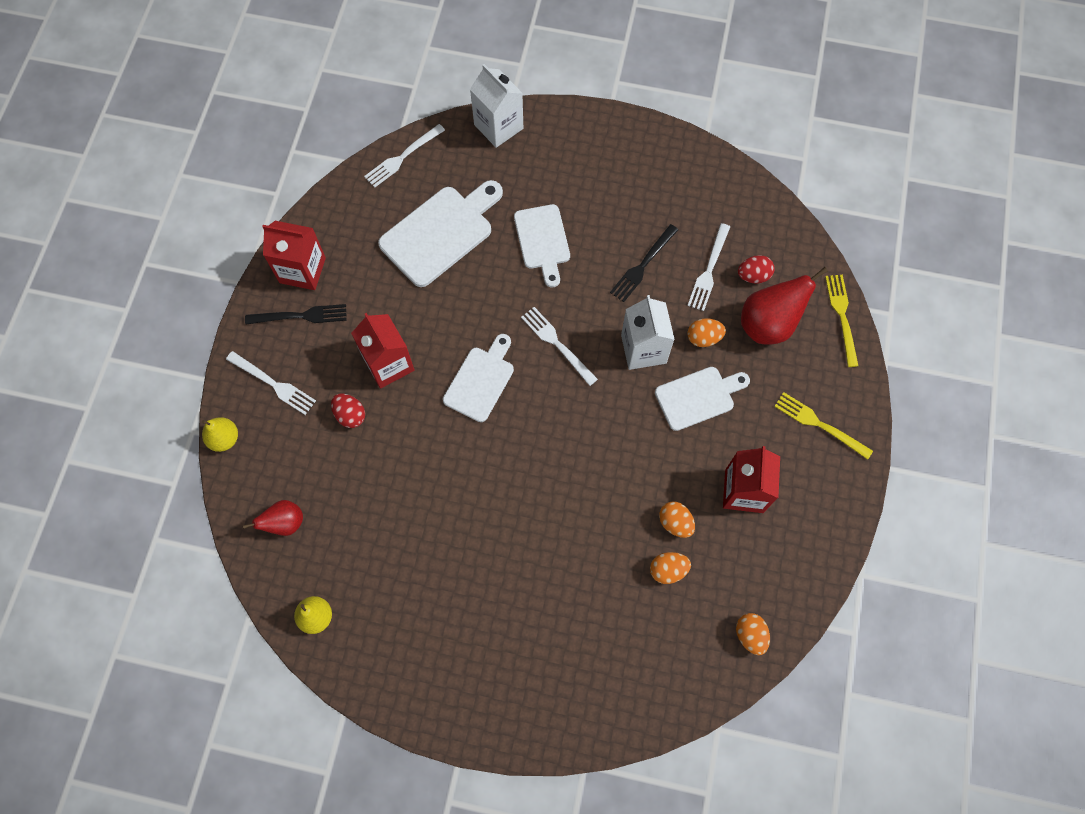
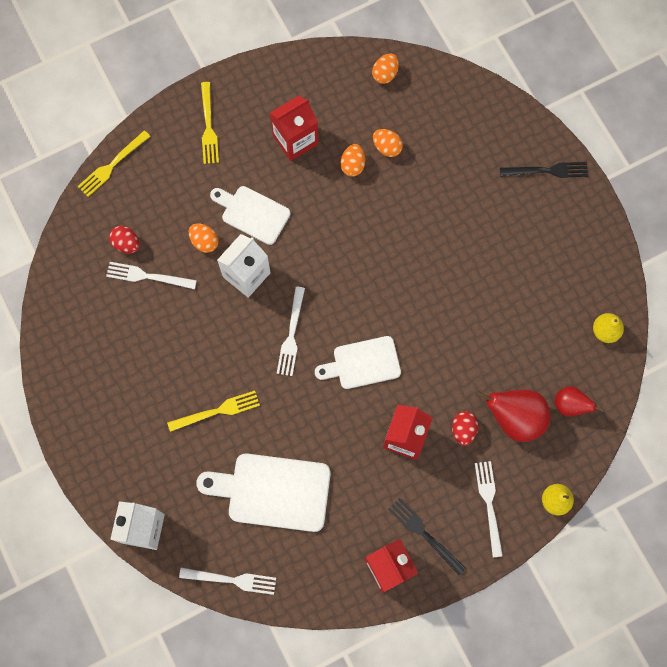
camera: 130 degrees left, 5 degrees up
white cutting board [514,204,570,287] -> yellow fork [167,391,260,432]
black fork [610,224,678,302] -> black fork moved to [500,162,588,178]
white fork [687,223,730,311] -> white fork turned 150 degrees counterclockwise [106,262,197,289]
red pear [741,267,828,345] -> red pear moved to [476,390,551,442]

